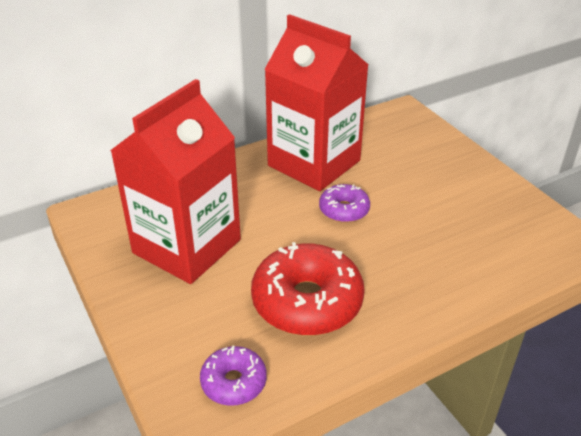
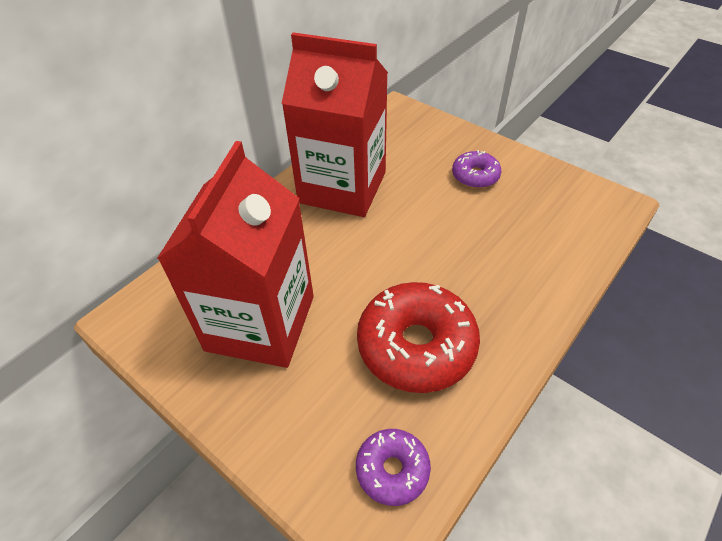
camera: 20 degrees left, 10 degrees up
purple donut [319,184,370,223] -> purple donut moved to [452,150,501,188]

